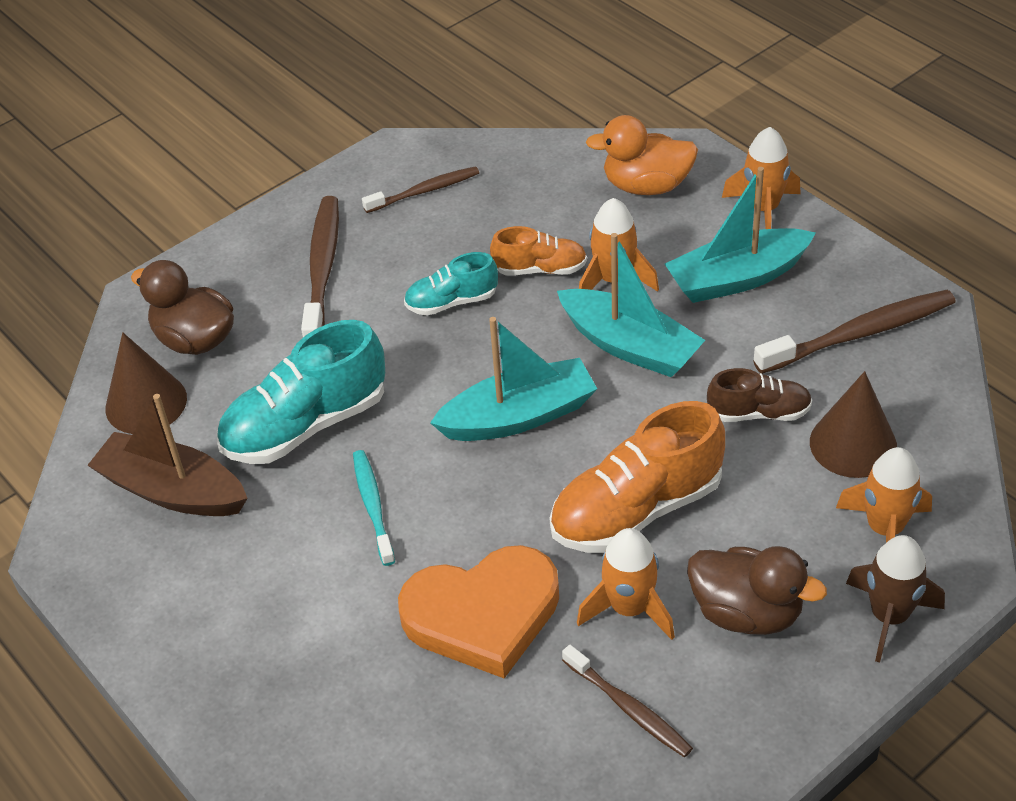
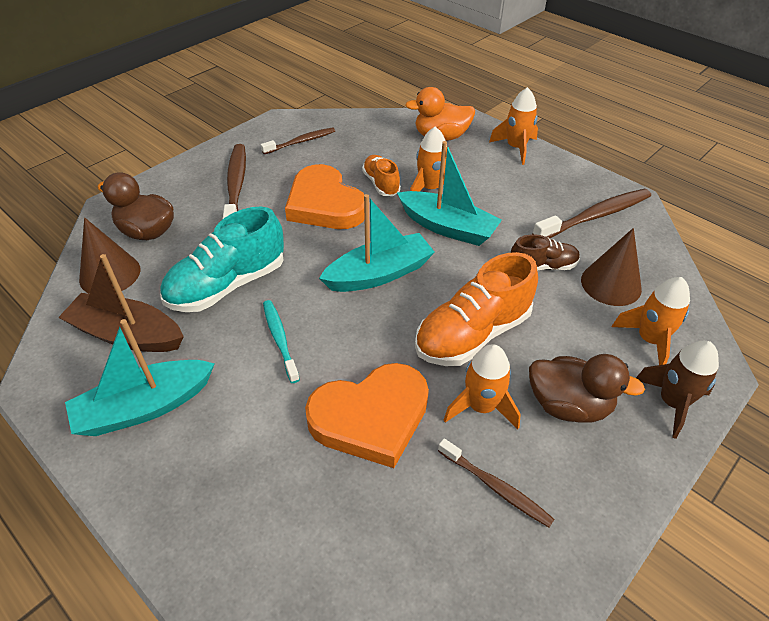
camera: 10 degrees left, 0 degrees up
turquoise shoe [404,252,498,316] -> orange heart [285,164,365,229]
orange shoe [490,226,587,276] -> orange shoe turned 105 degrees counterclockwise [362,155,401,196]
turquoise boat [665,167,816,303] -> turquoise boat moved to [65,319,215,436]

